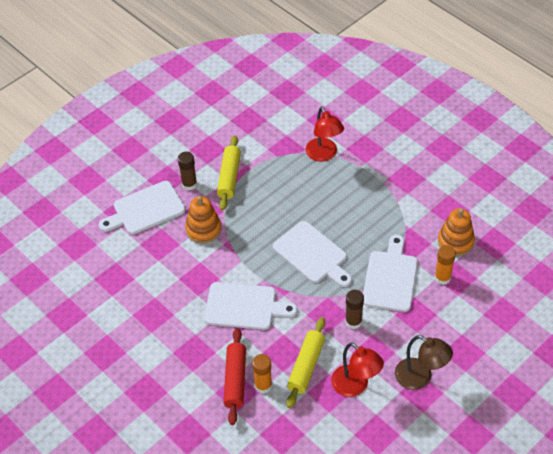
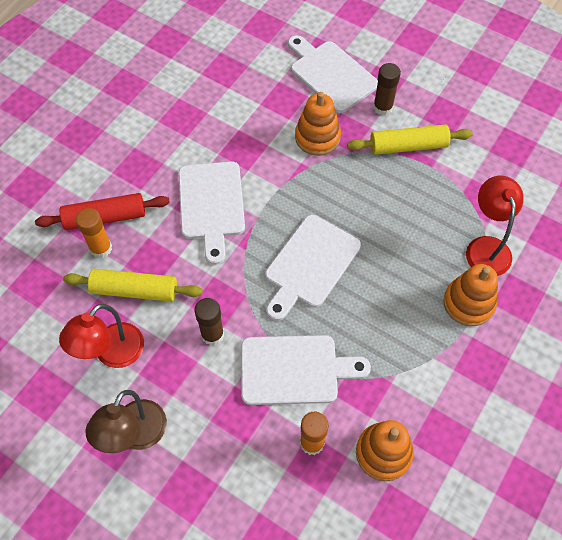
camera: 75 degrees right, 10 degrees up
red lamp [306,107,344,162] -> red lamp turned 120 degrees clockwise [466,176,524,276]
none -> orange stacking toy [443,264,498,326]

